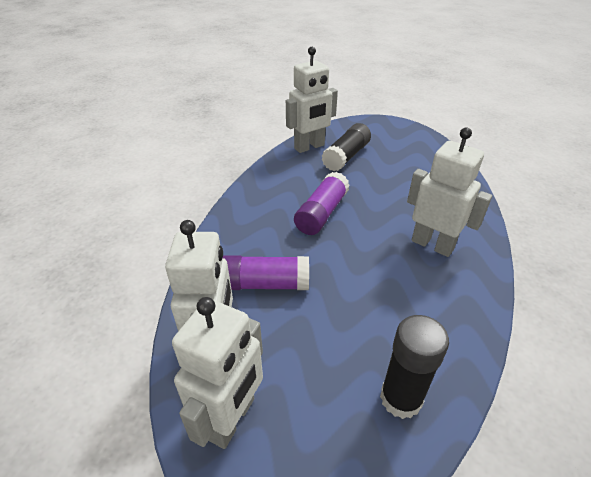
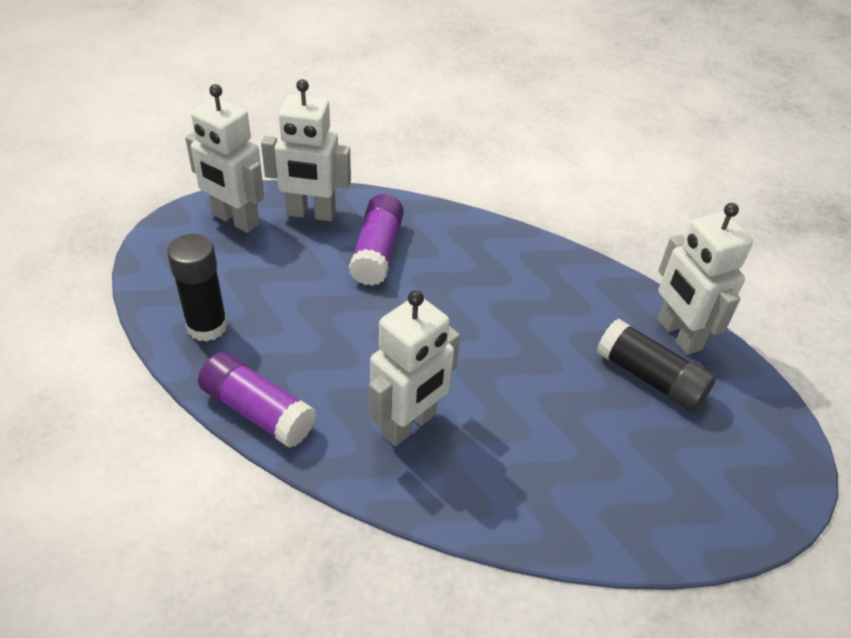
camera: 95 degrees right, 5 degrees up
purple glue stick [294,172,350,235] -> purple glue stick moved to [198,352,316,448]

